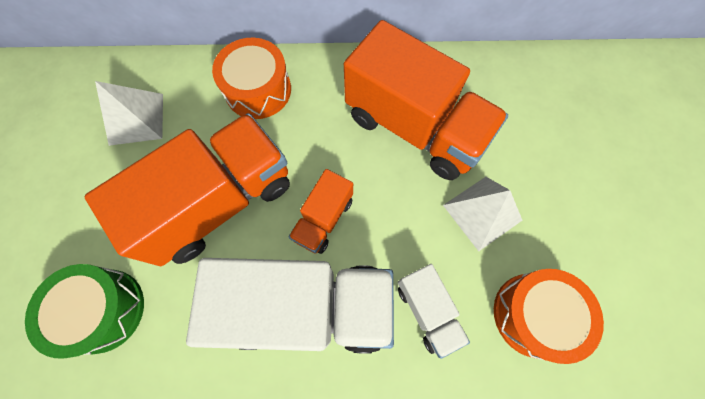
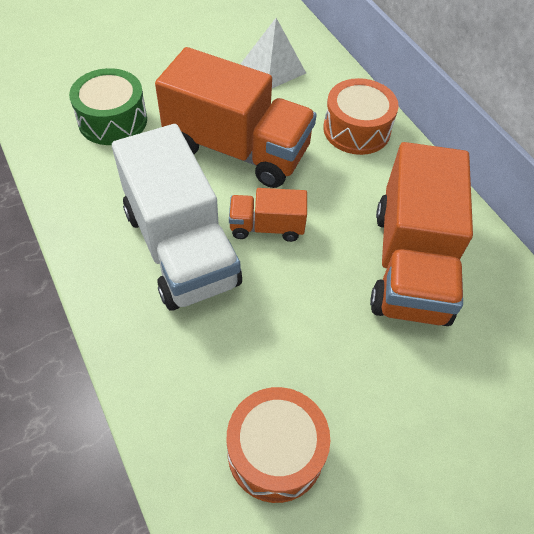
camera: 60 degrees right, 15 degrees down
white truck [398,264,470,359] -> none
white pyramid [443,177,522,251] -> none

